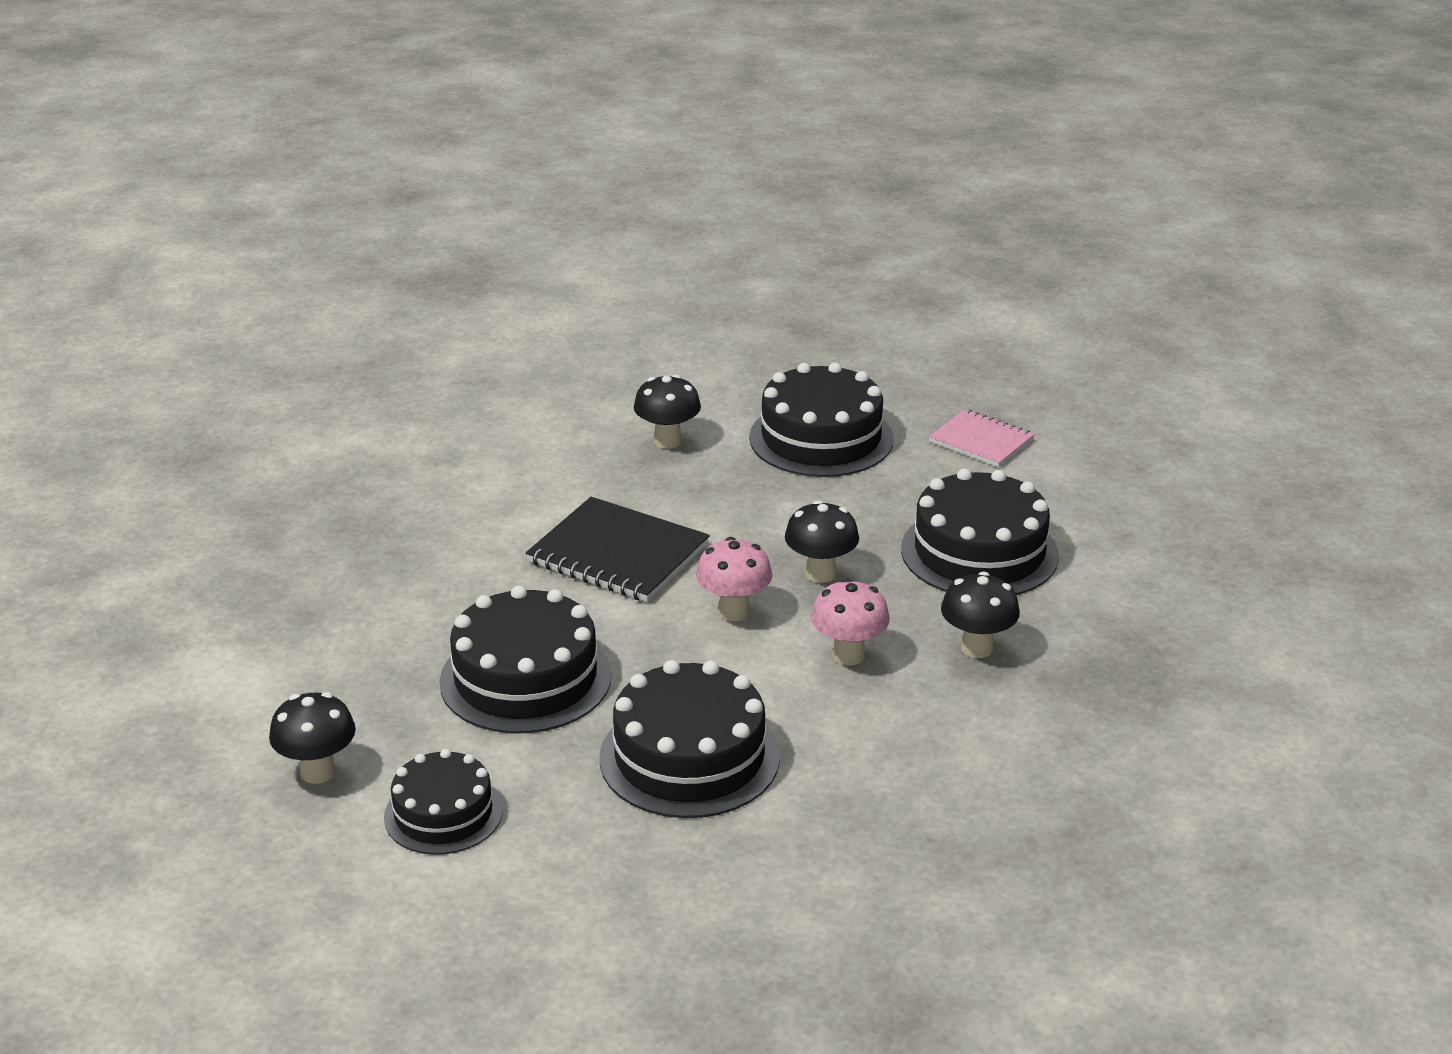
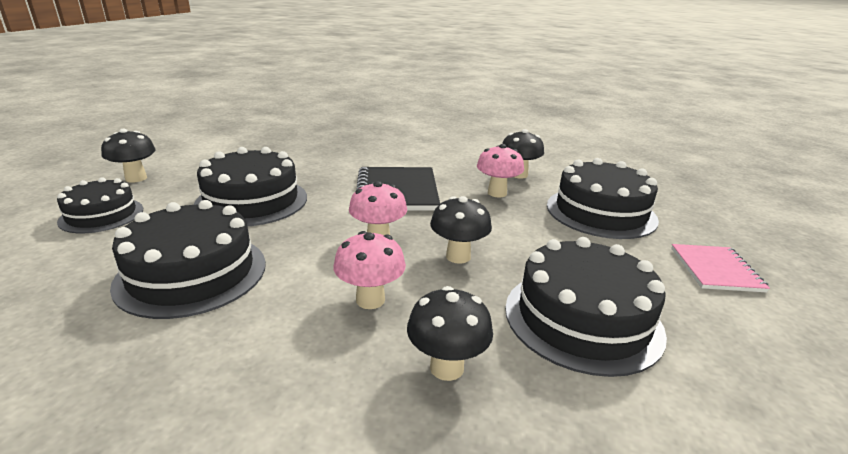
camera: 55 degrees right, 5 degrees down
none -> pink mushroom [477,144,524,198]

